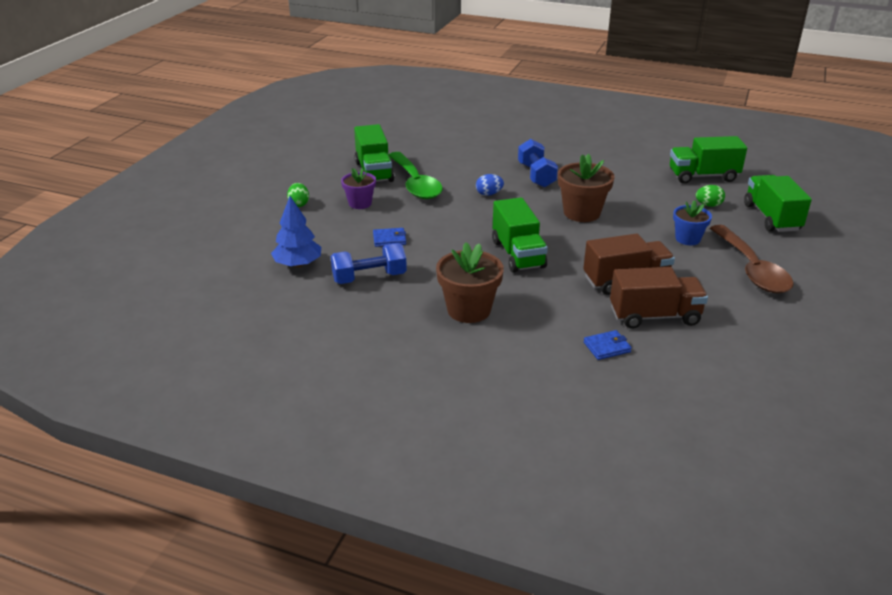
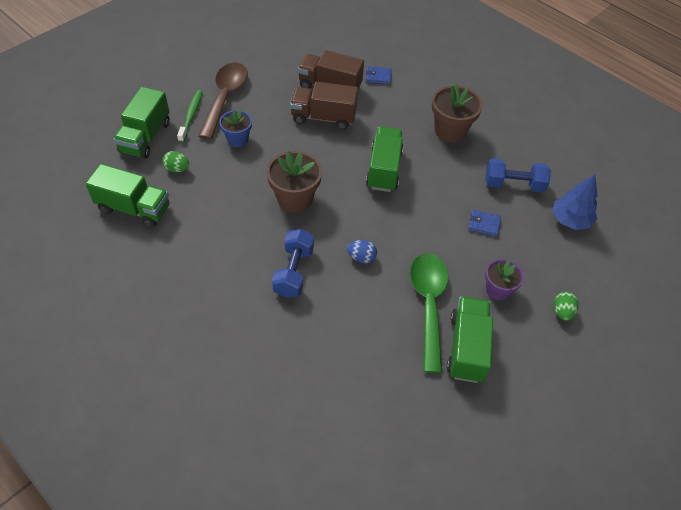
camera: 160 degrees left, 20 degrees up
none -> green toothbrush [177,90,203,142]

